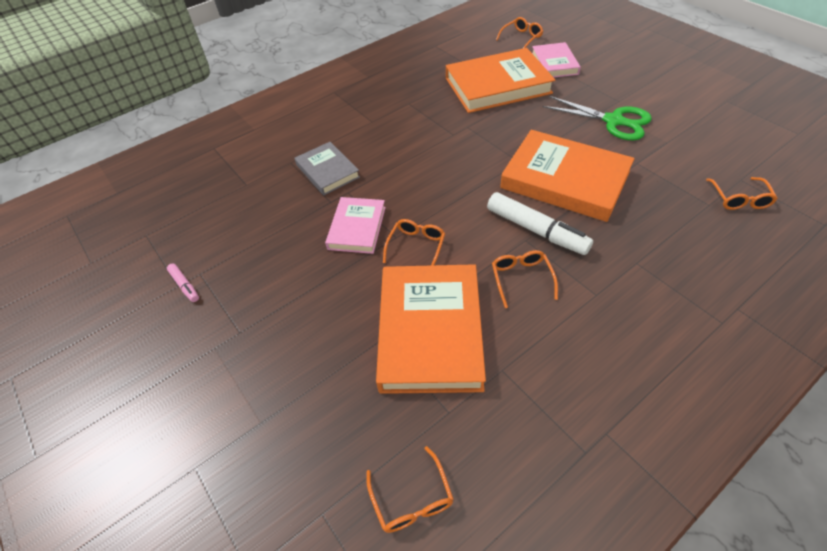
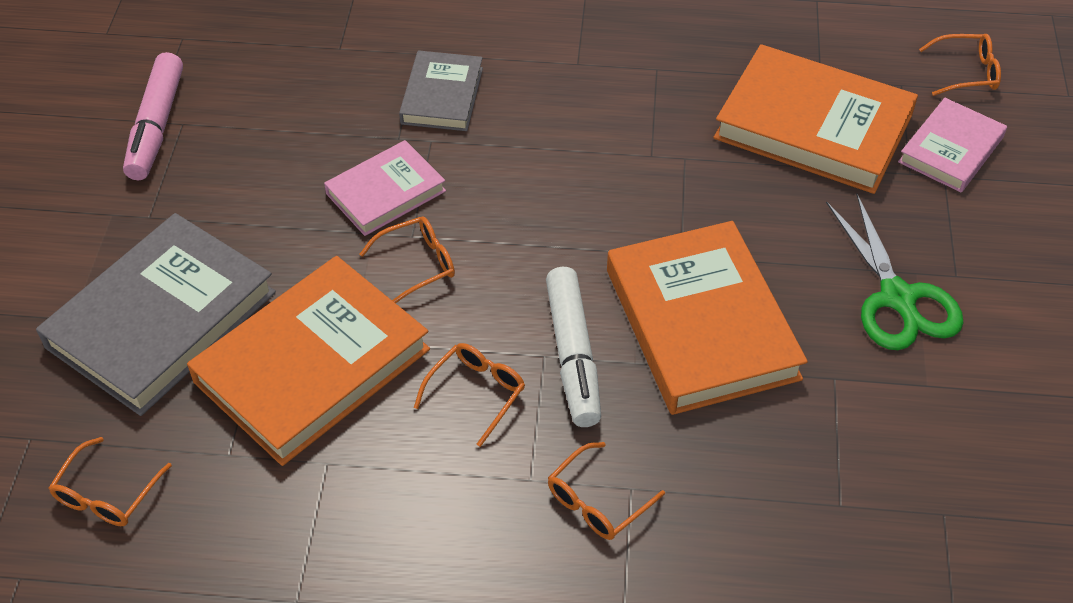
camera: 40 degrees right, 0 degrees up
pink marker [167,263,199,302] -> pink marker [123,52,183,180], size x2.08
orange glasses [706,177,778,210] -> orange glasses moved to [548,442,665,540]
none -> grey book [36,213,276,416]

